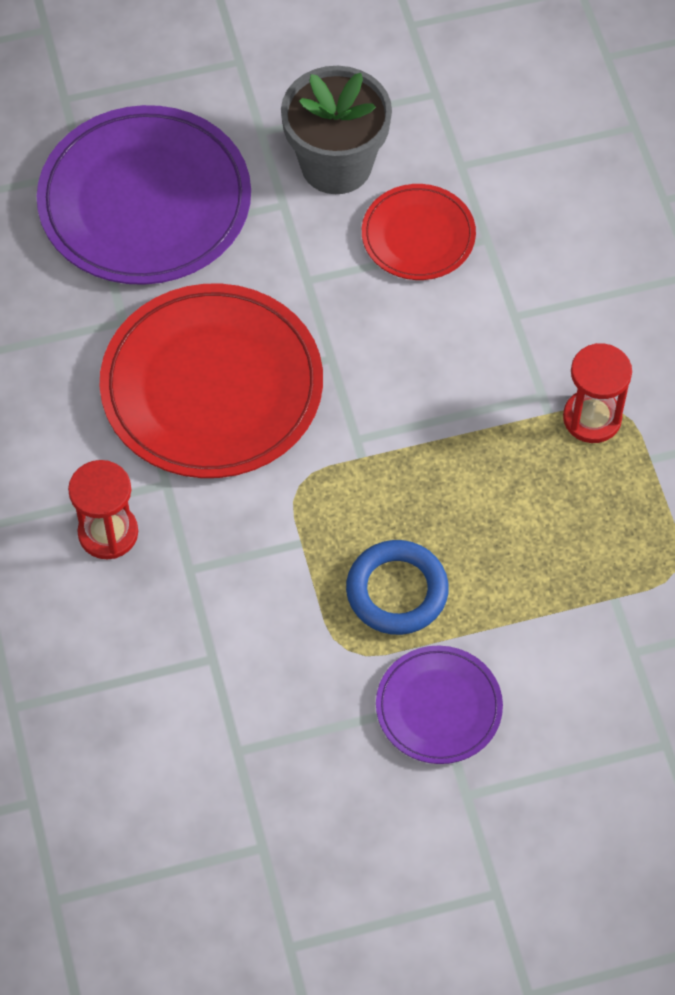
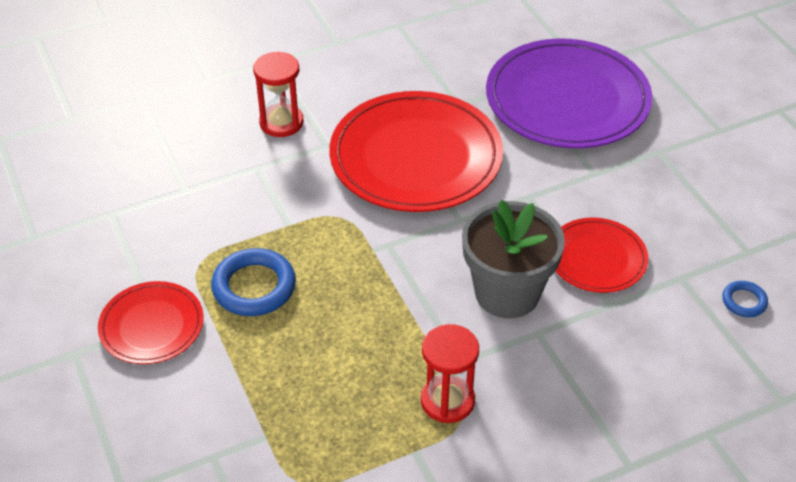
camera: 80 degrees right, 15 degrees down
grey flower pot [281,66,392,194] -> grey flower pot moved to [462,200,565,318]
purple plate [376,646,503,764] -> red plate [98,281,204,364]
none -> blue ring [722,281,768,317]

